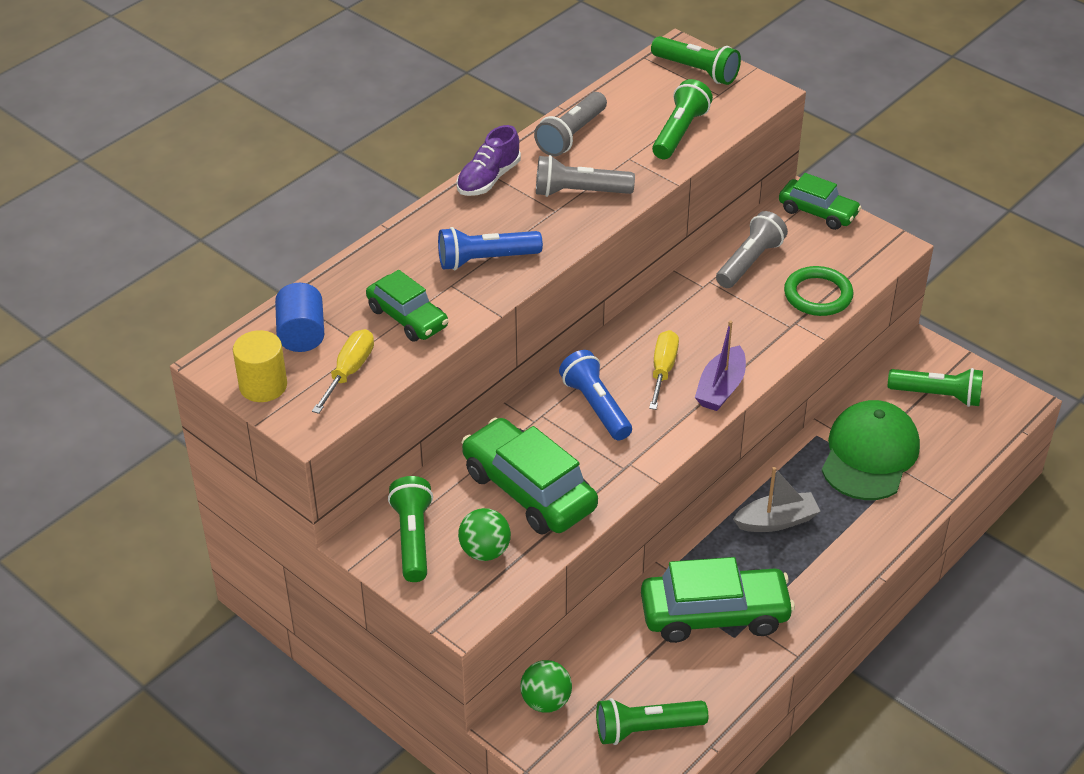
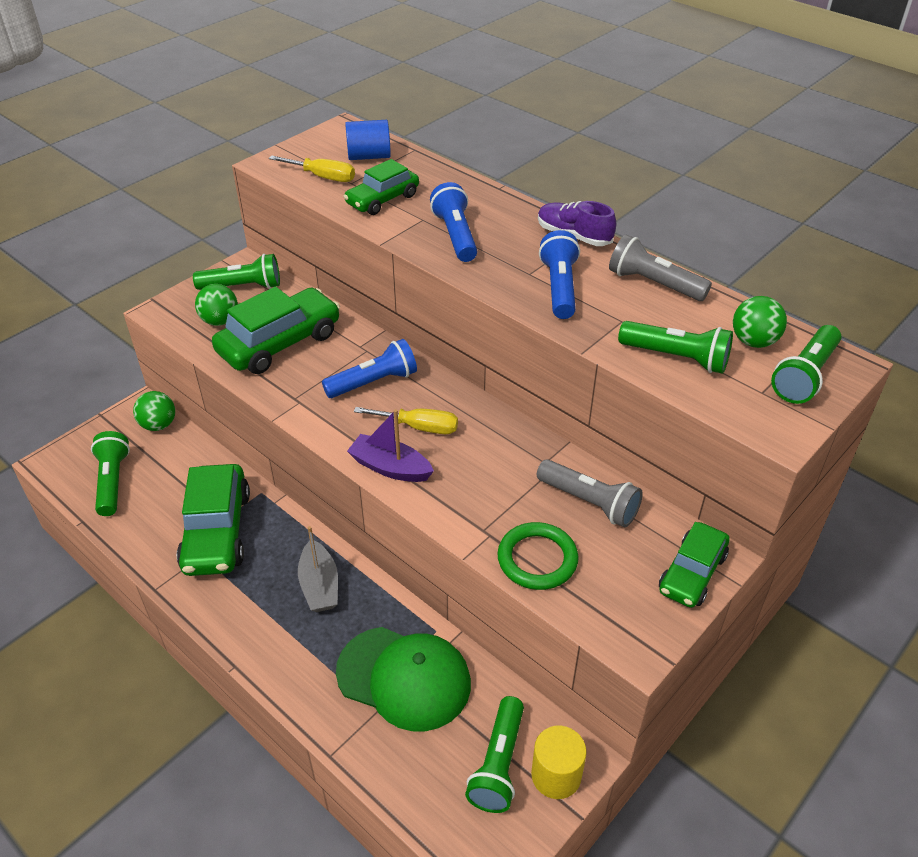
camera: 90 degrees right, 0 degrees up
yellow cylinder [233,330,287,402] -> yellow cylinder moved to [531,726,587,799]
grey flashlight [536,155,635,197] -> blue flashlight [539,230,580,319]
none -> green ball [733,296,787,348]

